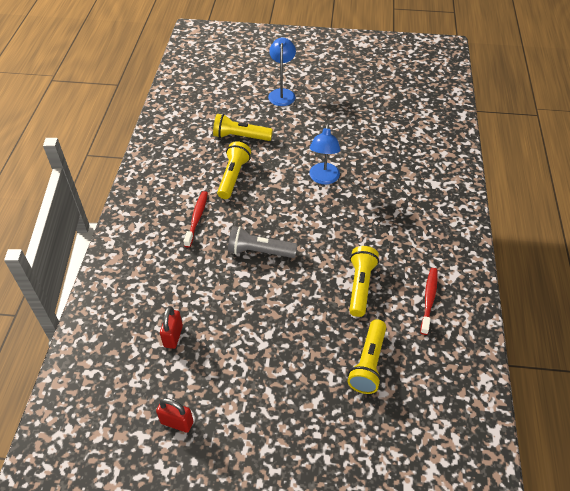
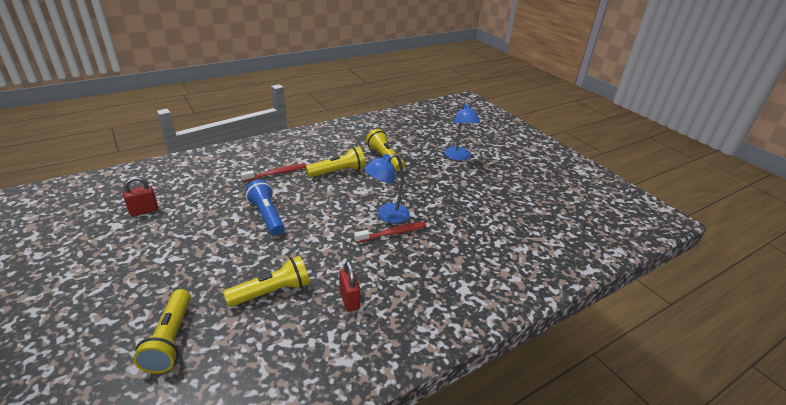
camera: 50 degrees right, 15 degrees down
red padlock [156,398,193,433] -> red padlock moved to [339,261,360,312]
grey flashlight [228,226,298,258] -> blue flashlight [245,180,285,236]
blue lamp [268,38,296,106] -> blue lamp turned 120 degrees clockwise [444,102,480,161]
yellow flashlight [348,319,386,394] -> yellow flashlight turned 75 degrees counterclockwise [133,289,191,374]
red toothbrush [420,268,438,335] -> red toothbrush moved to [354,222,426,243]

